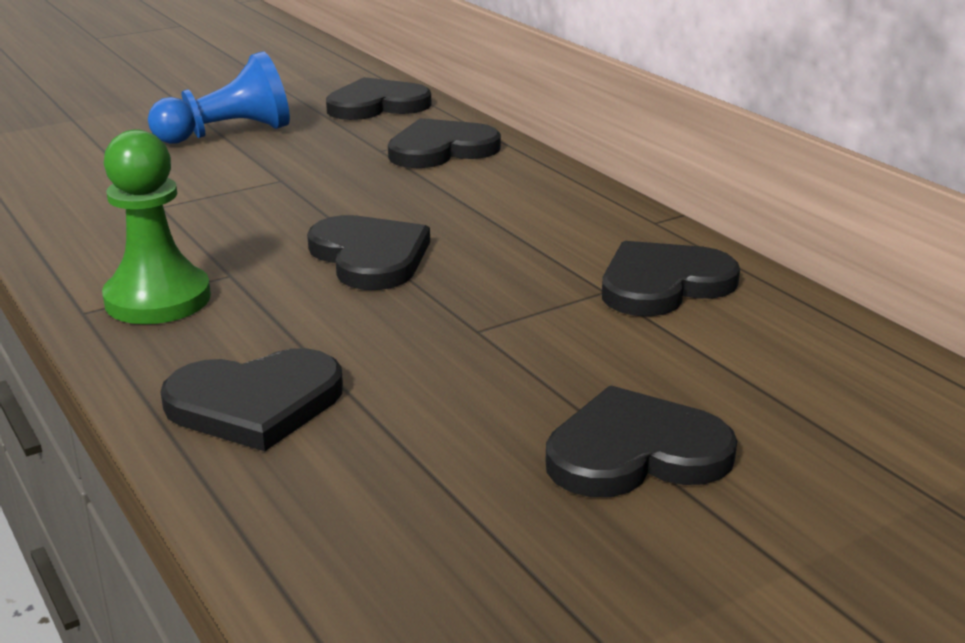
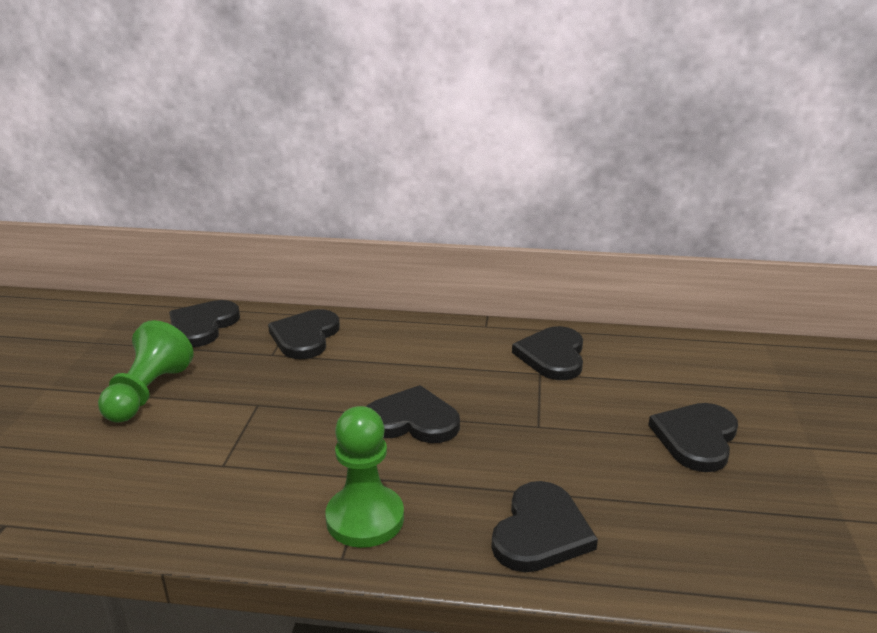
camera: 50 degrees left, 0 degrees up
blue pawn [148,51,290,144] -> green pawn [98,320,194,423]

